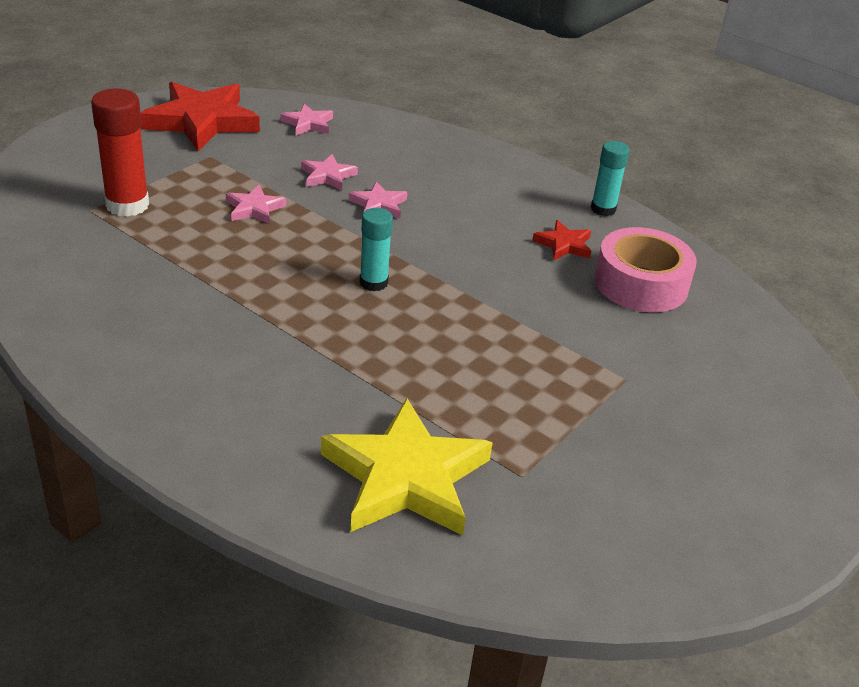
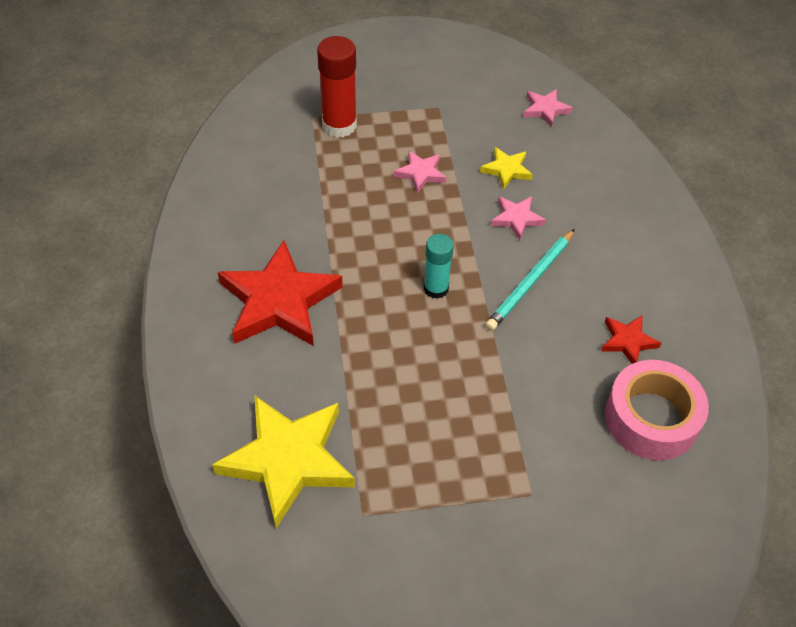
camera: 45 degrees right, 15 degrees up
red star [141,82,260,151] -> red star moved to [218,240,343,346]
pink star [301,154,358,190] -> yellow star [480,147,533,190]
turquoise glue stick [591,141,630,216] -> none
none -> turquoise pencil [485,229,575,331]

